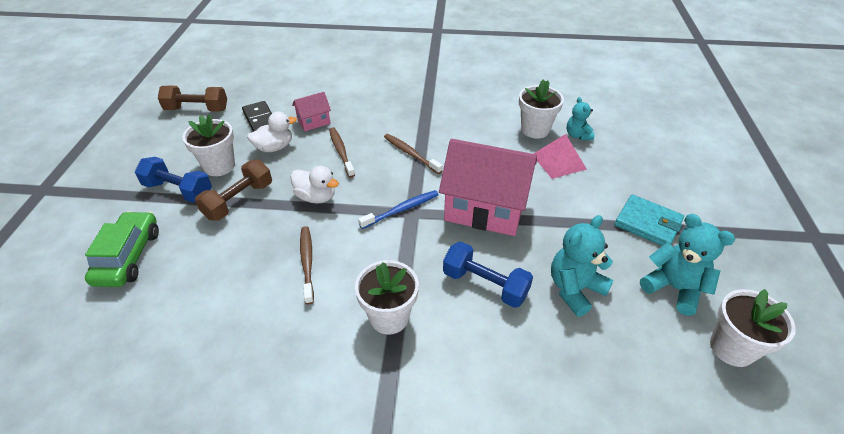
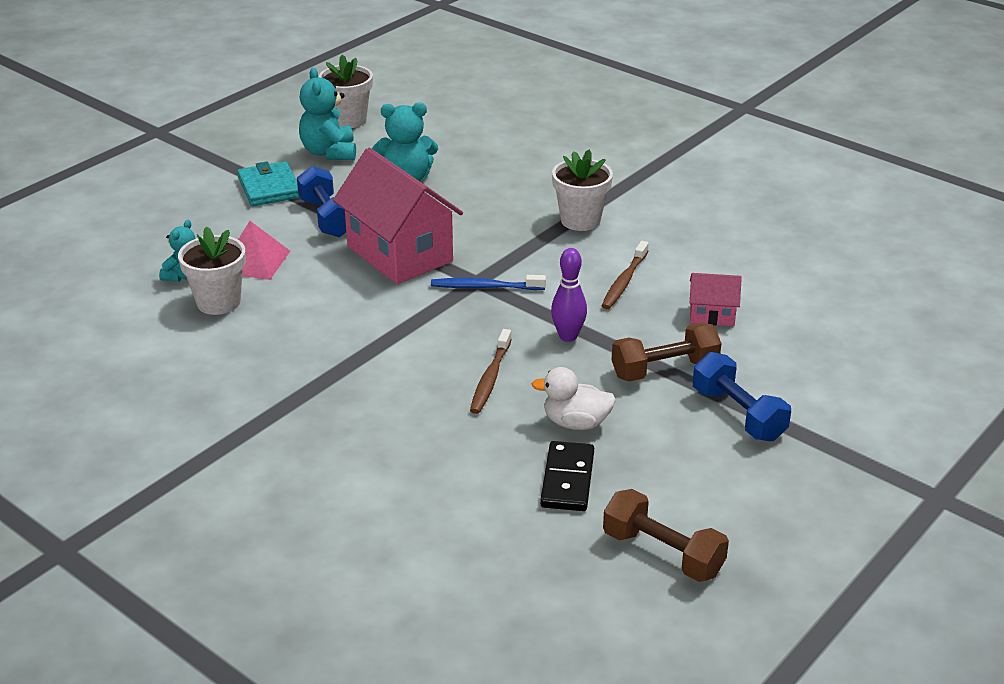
camera: 145 degrees left, 10 degrees down
green car [85,211,159,287] -> none
white flower pot [182,114,235,176] -> none
white duck [291,166,339,204] -> purple bowling pin [551,248,587,342]
pink house [292,92,331,131] -> pink house moved to [690,273,742,326]
brown toothbrush [384,134,443,174] -> none
blue dumbbell [443,242,533,308] -> blue dumbbell moved to [297,166,346,237]

